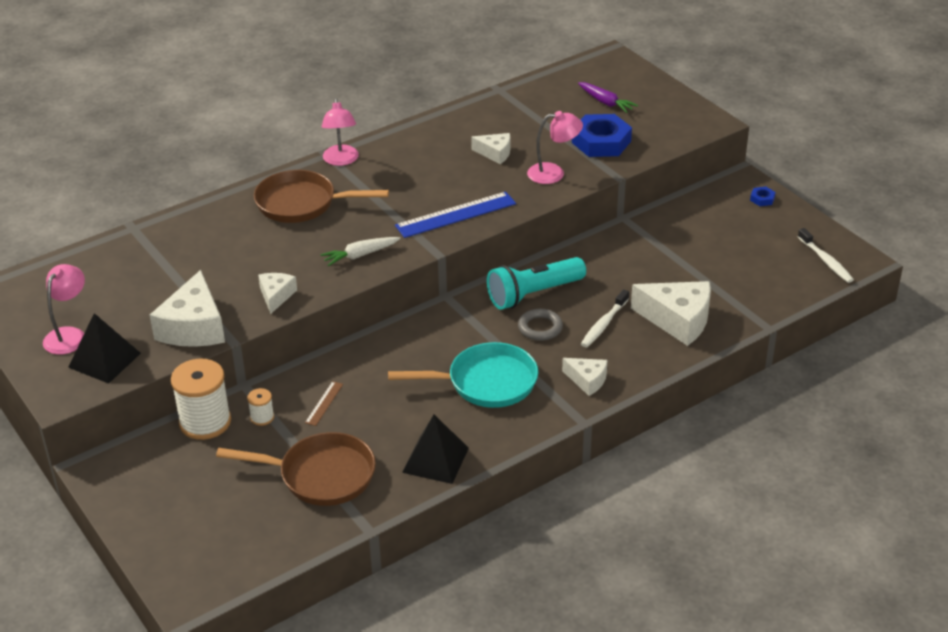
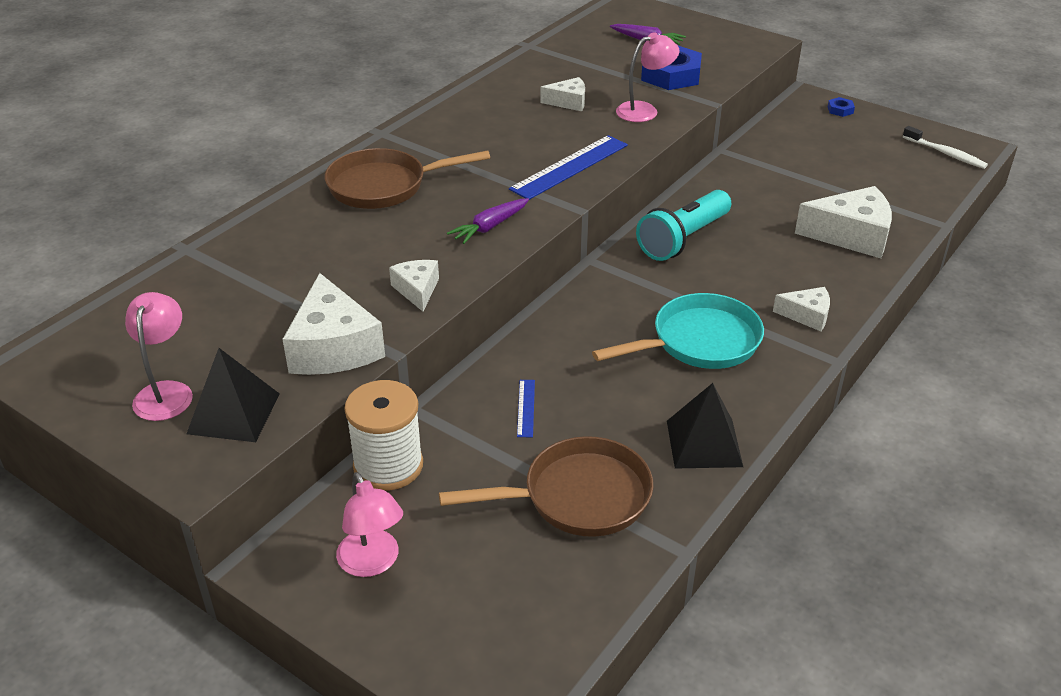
camera: 20 degrees left, 0 degrees up
white spool [247,388,274,426] -> none
brown ruler [305,381,343,426] -> blue ruler [517,380,535,437]
white carrot [320,237,400,266] -> purple carrot [447,198,529,244]
pink lamp [321,98,359,166] -> pink lamp moved to [336,472,403,577]
grey ring [518,309,563,341] -> none
white toothbrush [581,289,629,348] -> none

